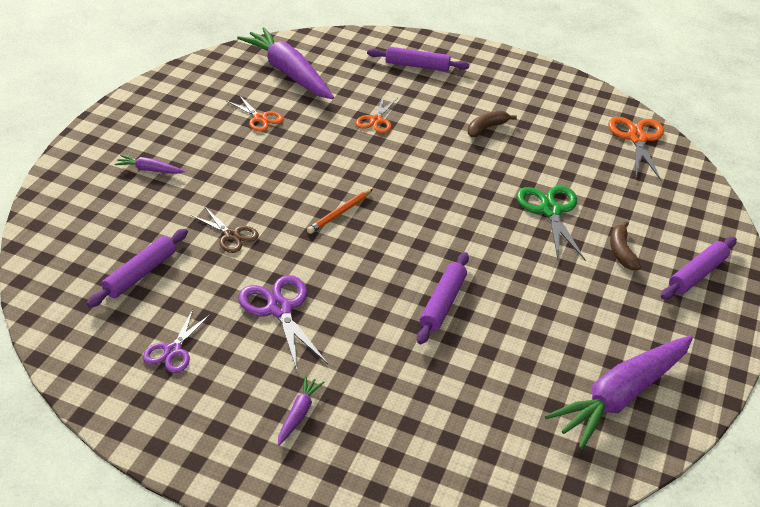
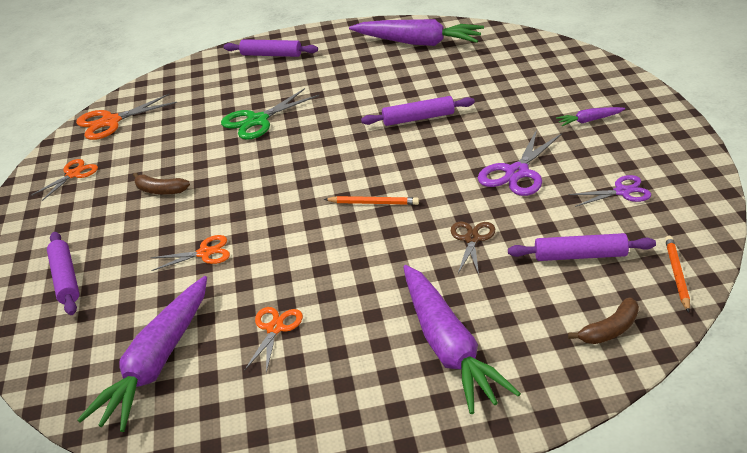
camera: 115 degrees left, 5 degrees down
purple carrot [114,155,185,174] -> purple carrot [403,265,521,414], size x2.32
brown banana [610,221,641,270] -> brown banana moved to [568,297,639,344]
none -> orange scissors [30,159,98,201]
none -> orange pencil [665,236,690,313]

